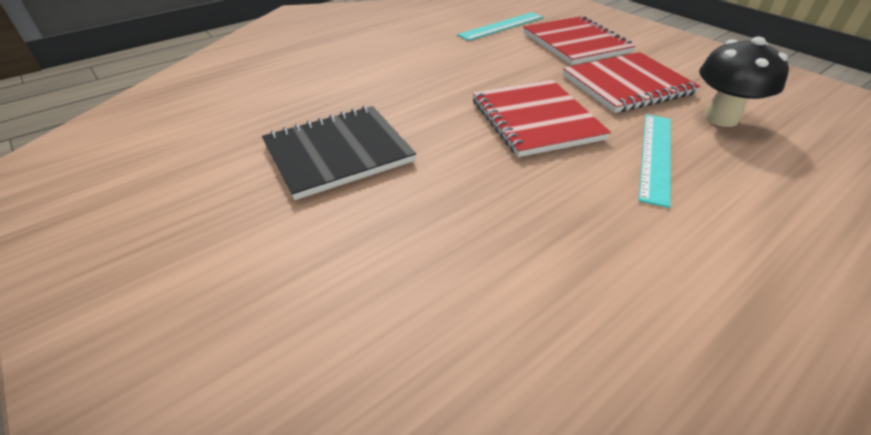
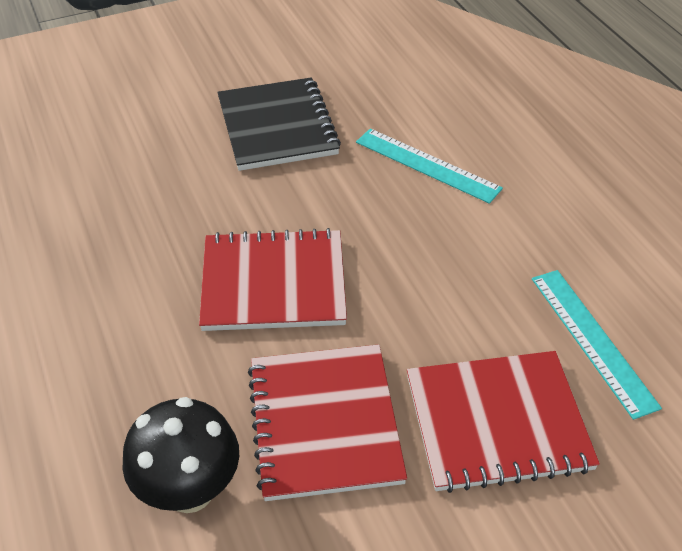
camera: 105 degrees right, 5 degrees up
turquoise ruler [638,114,671,208] -> turquoise ruler moved to [356,128,503,204]

